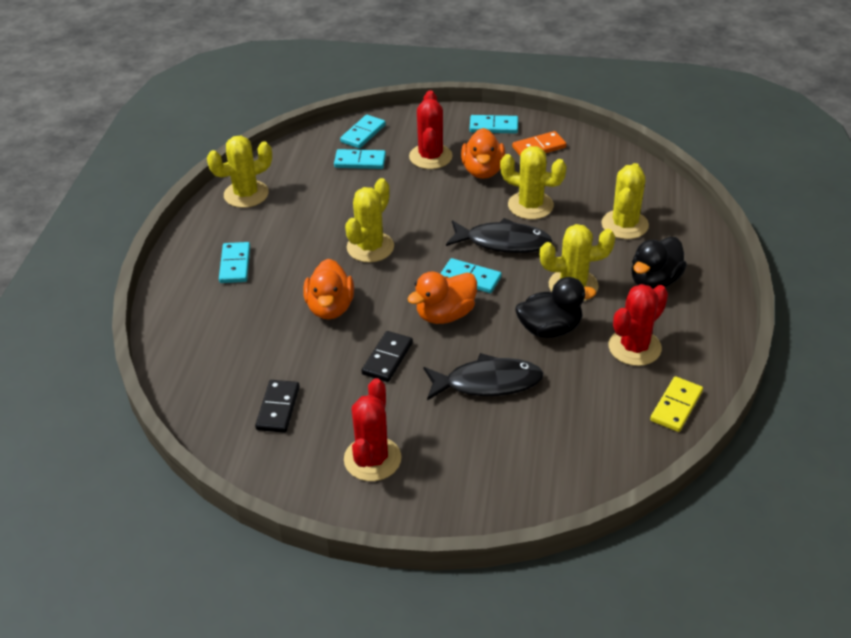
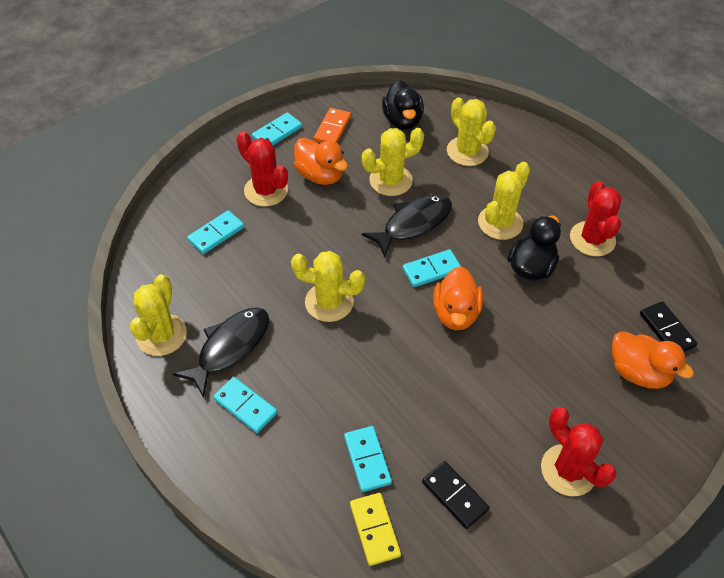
camera: 50 degrees left, 10 degrees up
orange duck [303,259,354,319] -> orange duck moved to [612,331,694,389]
turquoise domino [340,115,386,149] -> turquoise domino moved to [344,426,392,492]
yellow cactus [345,178,394,262] -> yellow cactus turned 60 degrees counterclockwise [291,251,365,322]
black domino [361,331,413,382] -> black domino moved to [640,301,697,352]
black fish [423,353,543,401] -> black fish moved to [173,307,269,398]
black duck [631,237,687,289] -> black duck moved to [382,80,424,130]
yellow domino [650,376,703,432] -> yellow domino moved to [350,493,401,566]

